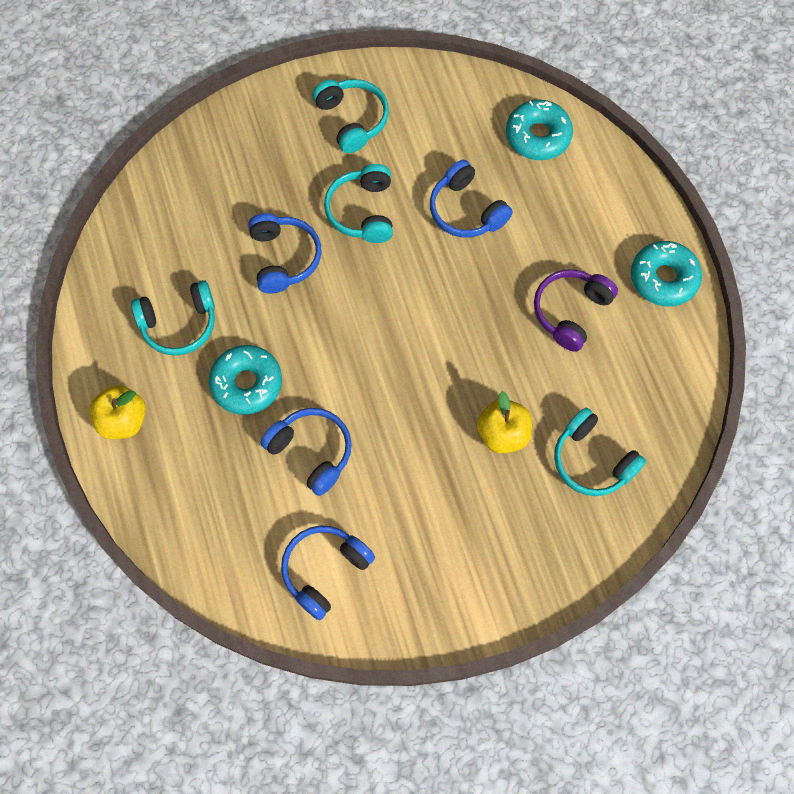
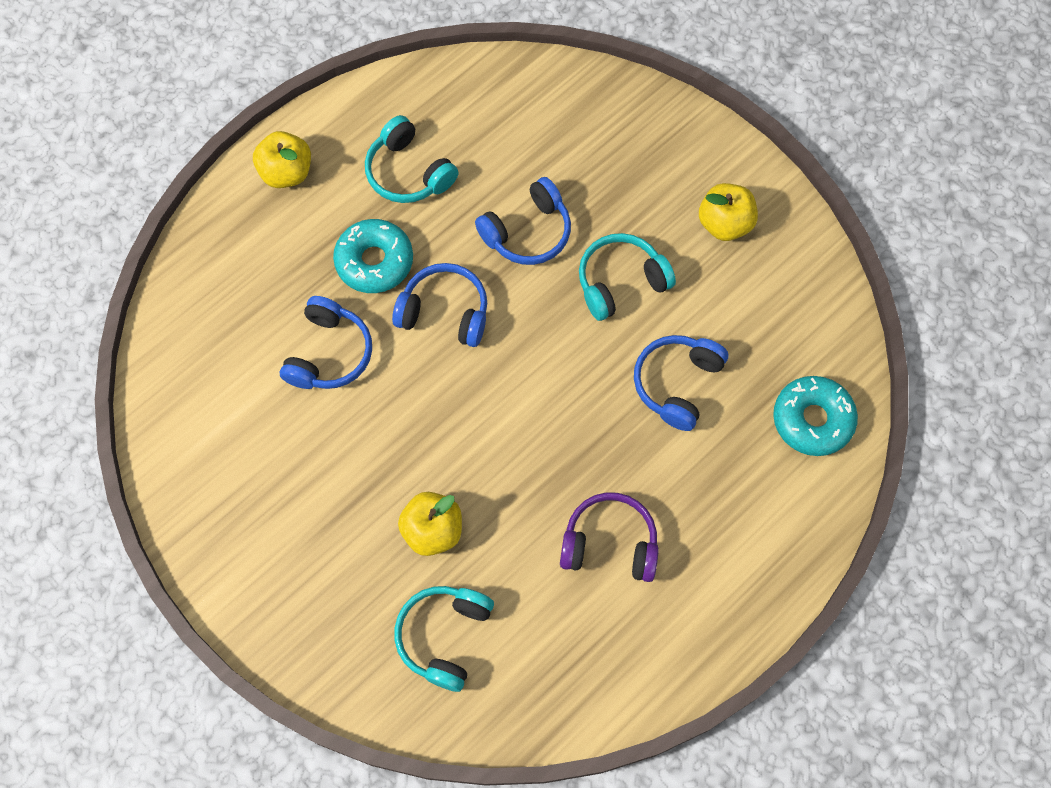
camera: 65 degrees right, 0 degrees up
blue headphones [281,526,375,620] -> blue headphones moved to [392,263,487,347]
turquoise headphones [312,79,389,153] -> yellow apple [699,183,758,241]
turquoise donut [631,241,702,307] -> none

